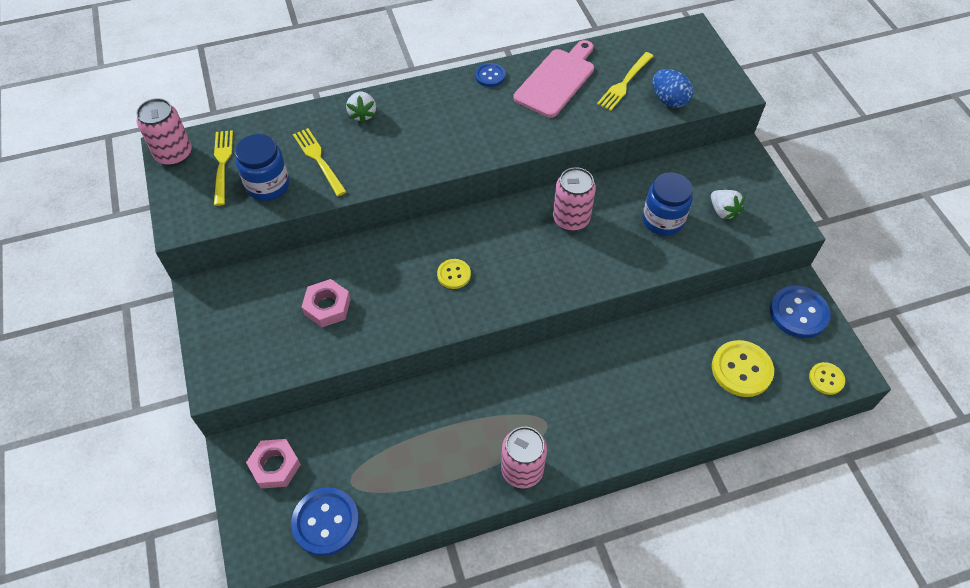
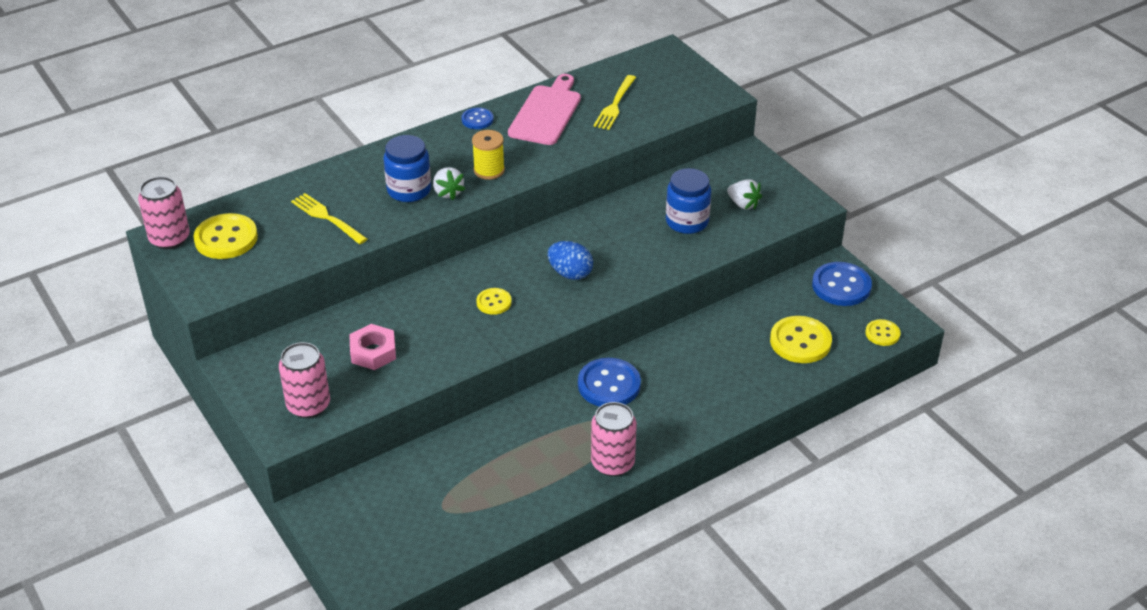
camera: 15 degrees left, 15 degrees down
yellow fork [214,130,233,206] -> yellow button [193,213,258,259]
blue jar [235,134,289,201] -> blue jar moved to [384,135,431,202]
pink nut [246,439,301,489] -> none
blue button [291,488,359,556] -> blue button moved to [578,358,641,407]
white strawberry [346,91,376,124] -> white strawberry moved to [433,167,465,200]
pink can [553,167,596,231] -> pink can moved to [279,342,330,418]
blue egg [652,69,693,108] -> blue egg moved to [548,241,593,280]
none -> yellow spool [472,130,505,180]

